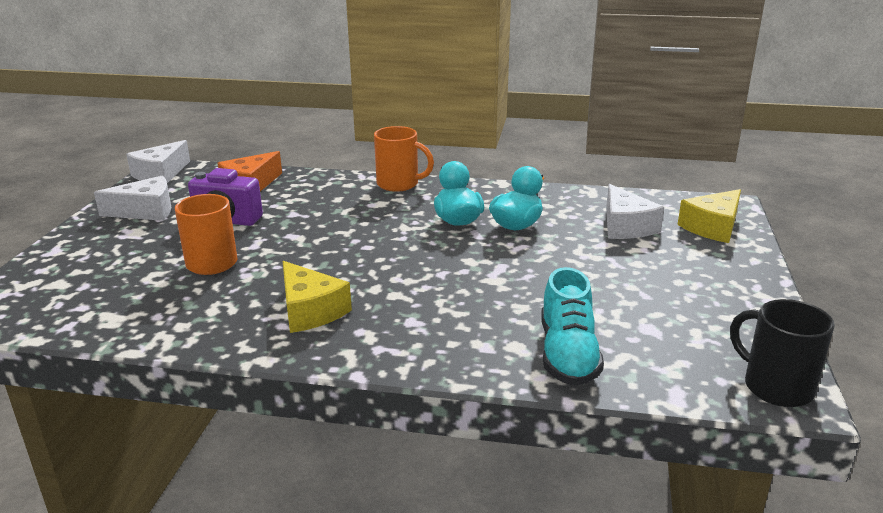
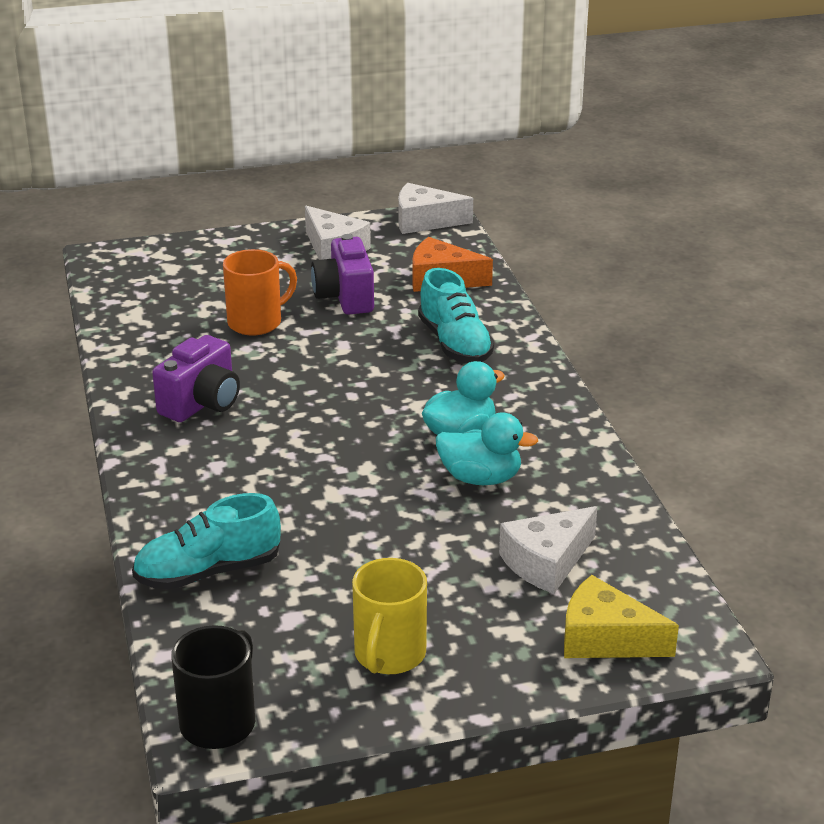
camera: 65 degrees right, 5 degrees up
yellow cheese [283,261,352,333] -> purple camera [152,335,240,422]
orange mug [374,126,434,192] -> none
none -> yellow mug [352,558,427,674]
none -> turquoise shoe [418,268,494,363]

